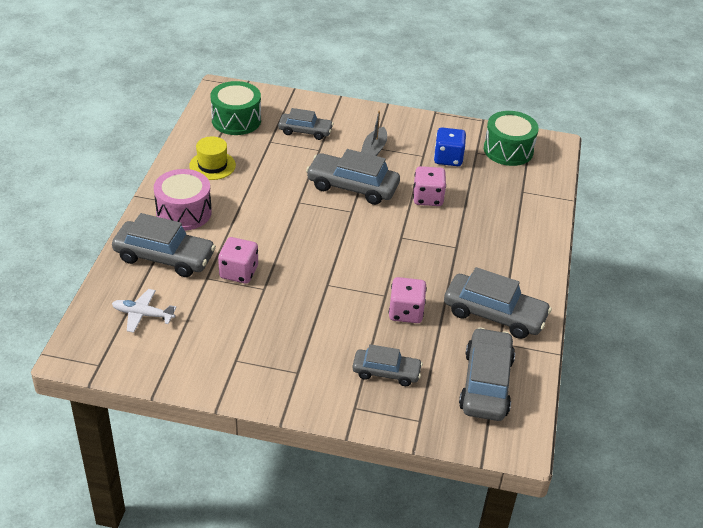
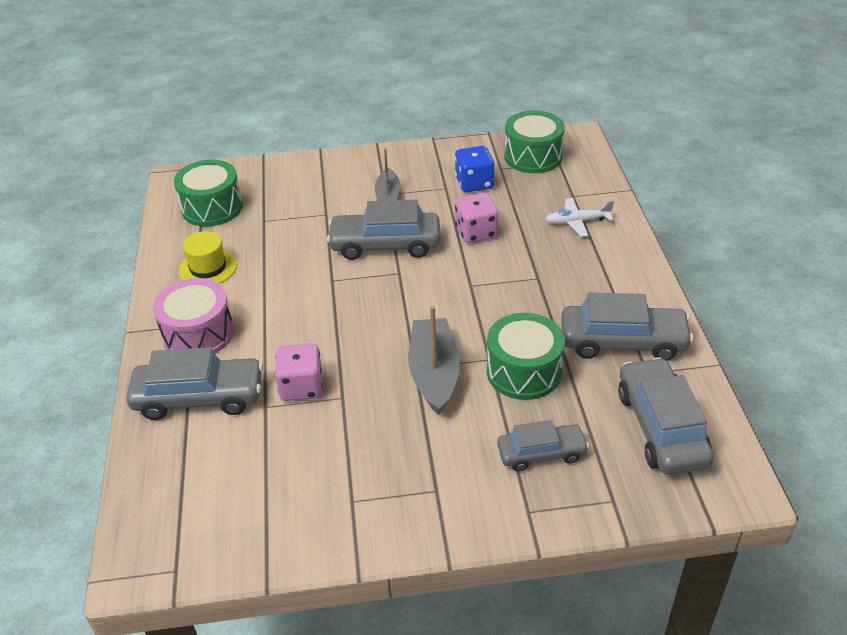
camera: 15 degrees left, 0 degrees up
white plane [112,289,177,333] -> white plane moved to [545,198,614,237]
grey car [278,108,333,140] -> none
pink dice [389,277,427,323] -> green drum [487,313,565,400]
none -> grey boat [408,306,460,415]

